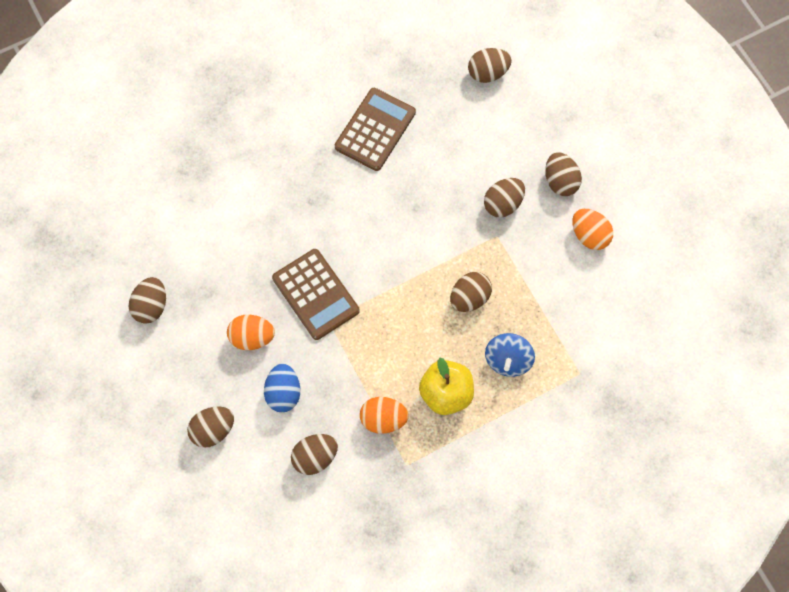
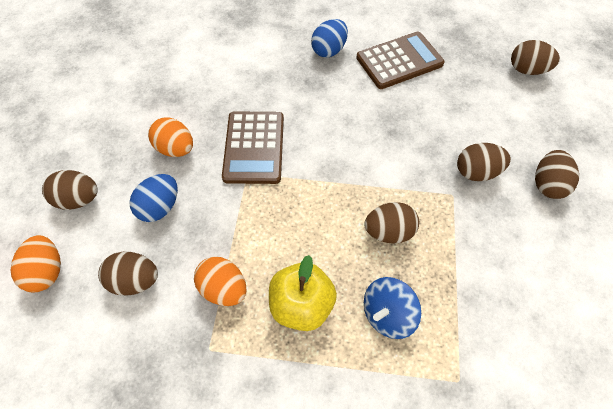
camera: 35 degrees right, 10 degrees down
brown egg [129,277,166,324] -> none
orange egg [572,209,613,250] -> orange egg moved to [11,235,61,292]
none -> blue egg [311,19,348,58]

